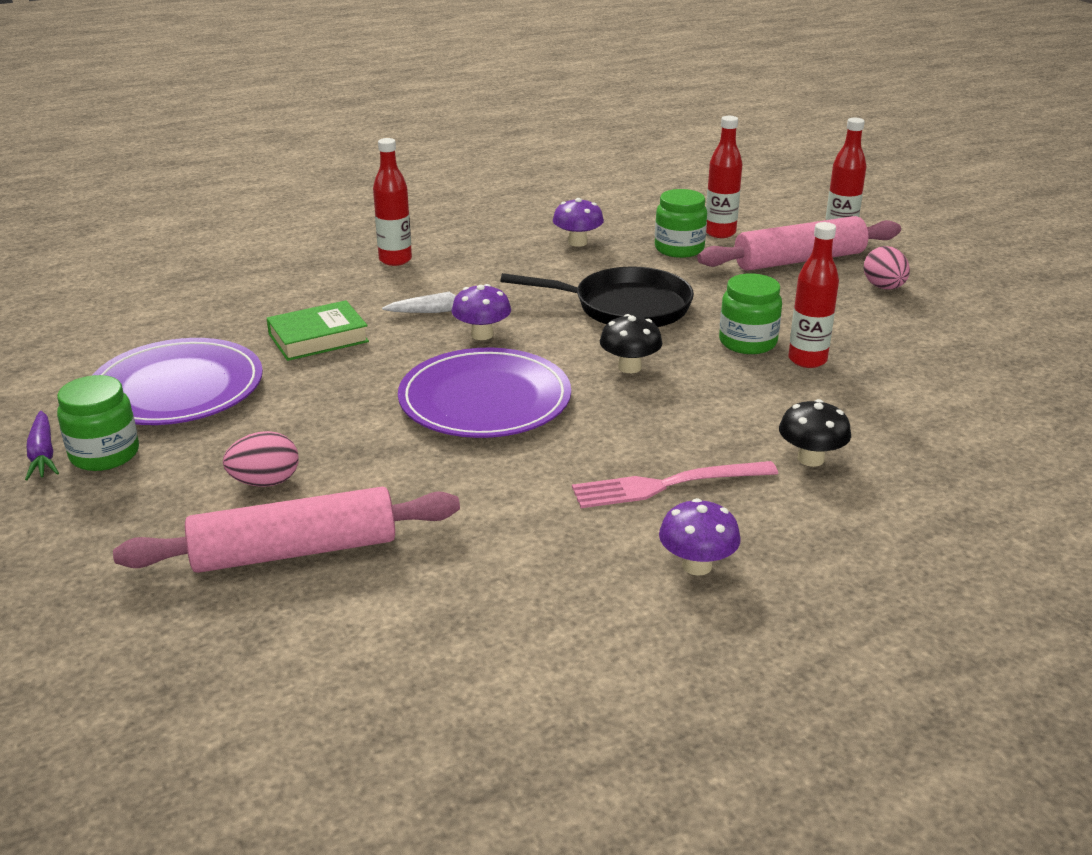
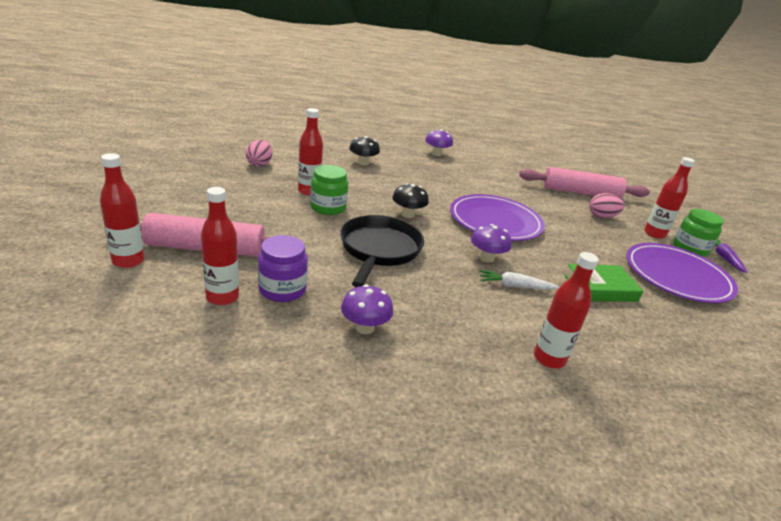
camera: 165 degrees left, 0 degrees up
black pan [500,267,694,327] -> black pan turned 75 degrees clockwise [340,215,424,287]
pink fork [572,461,778,508] -> none
green jar [655,189,707,258] -> purple jar [258,235,308,302]
pink egg [864,246,910,289] -> pink egg moved to [246,140,272,167]
none -> red bottle [644,157,695,239]

